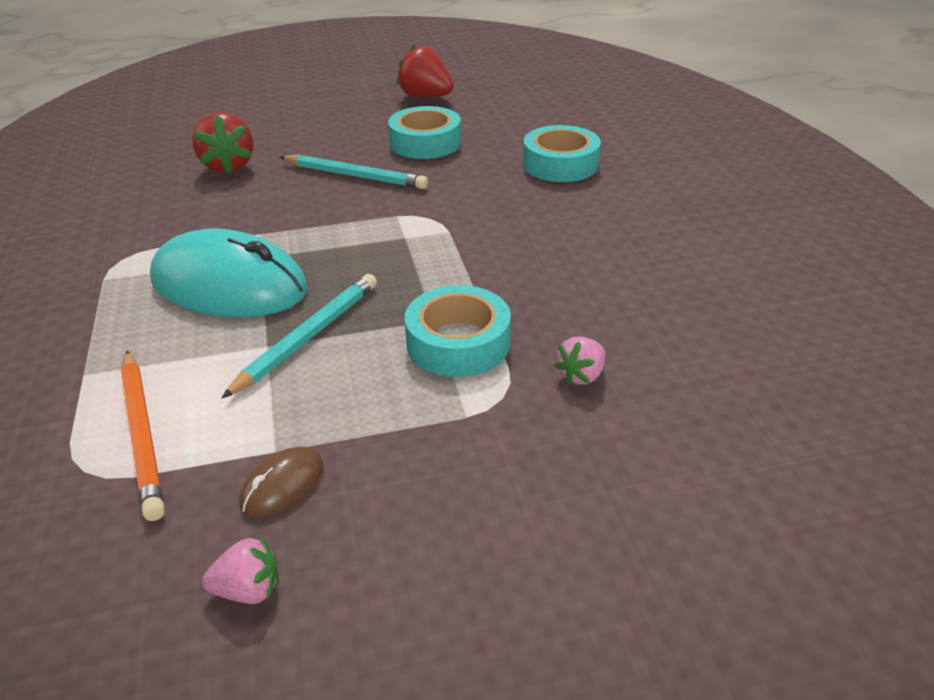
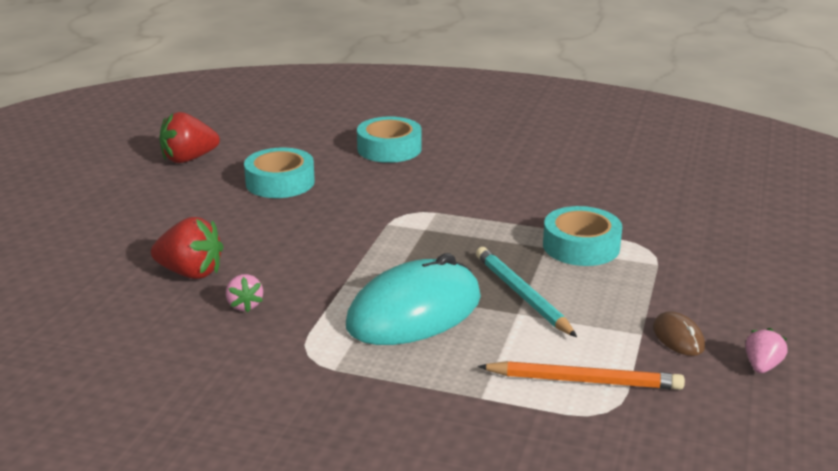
camera: 60 degrees left, 10 degrees down
turquoise pencil [280,154,428,189] -> none
pink strawberry [554,337,605,385] -> pink strawberry moved to [226,274,263,312]

